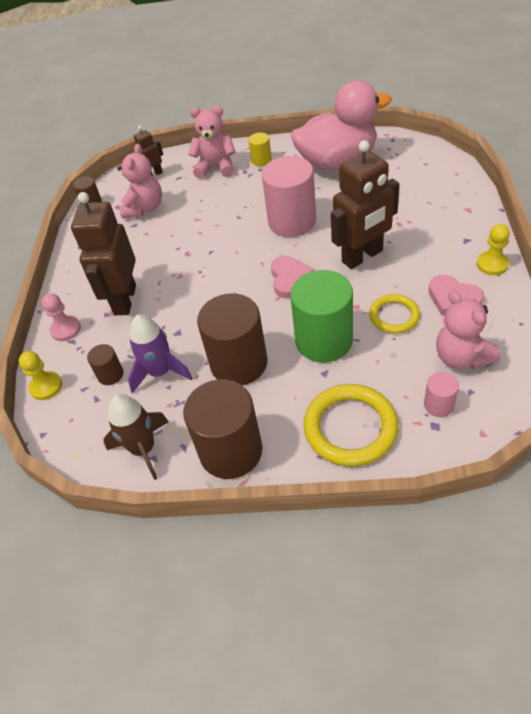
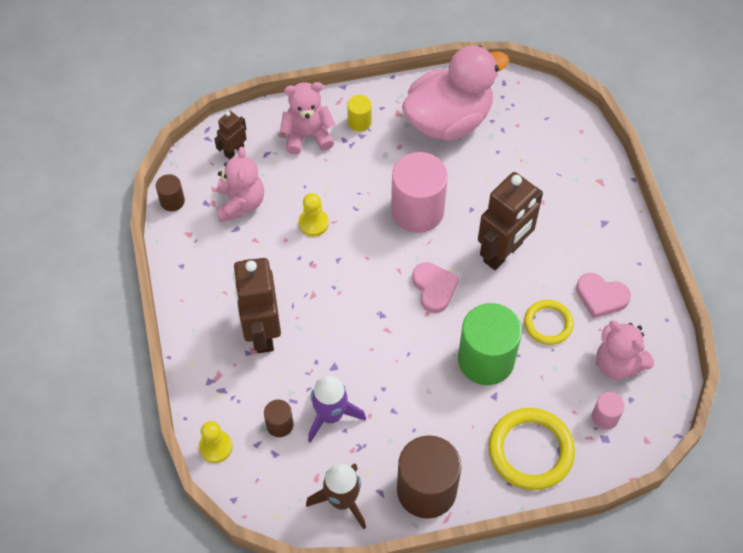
camera: 20 degrees left, 10 degrees up
pink pawn [41,293,81,341] -> none
brown cylinder [197,293,267,386] -> none
yellow pawn [477,224,510,275] -> yellow pawn moved to [298,193,329,236]

